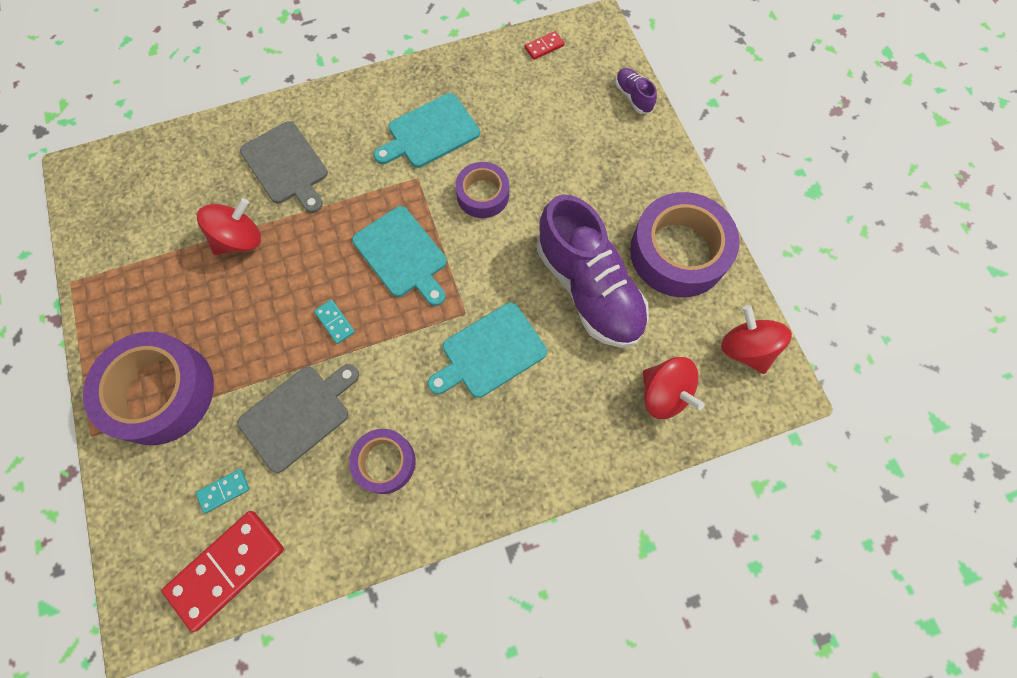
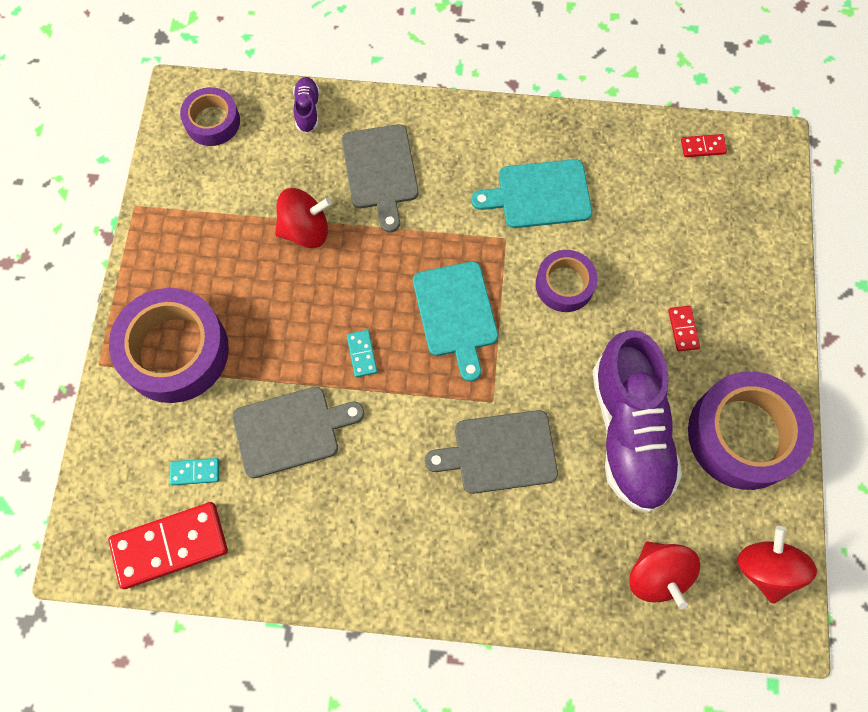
camera: 25 degrees right, 0 degrees up
purple tape [349,429,415,494] -> purple tape moved to [180,87,240,146]
turquoise cutting board [428,303,547,398] -> grey cutting board [425,410,558,494]
purple shoe [615,68,657,114] -> purple shoe moved to [293,77,320,133]
none -> red domino [668,306,700,351]

